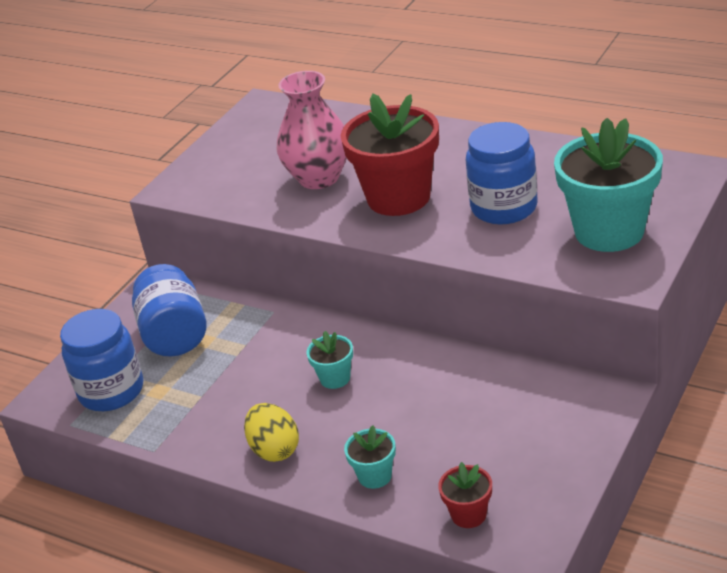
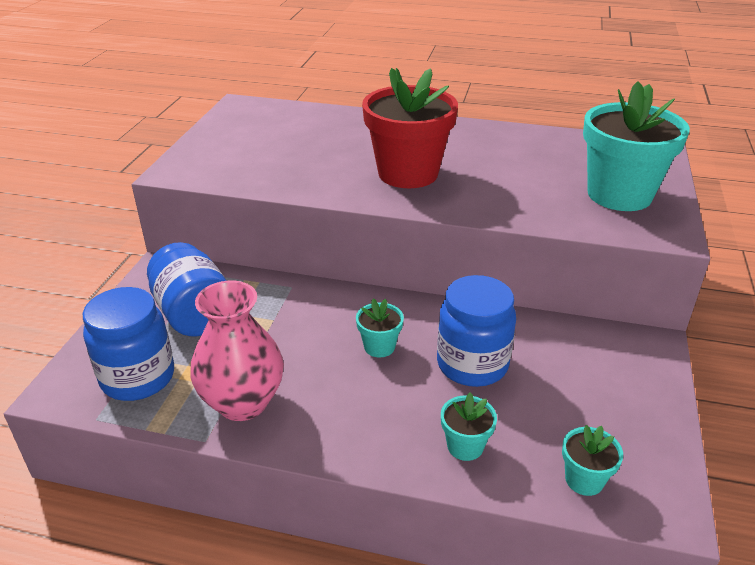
camera: 20 degrees left, 0 degrees up
yellow egg [244,403,299,462] -> none
pink vase [277,71,347,189] -> pink vase moved to [190,281,284,421]
red flower pot [438,462,492,528] -> turquoise flower pot [562,425,623,496]
blue jar [466,122,537,224] -> blue jar moved to [437,275,516,387]

